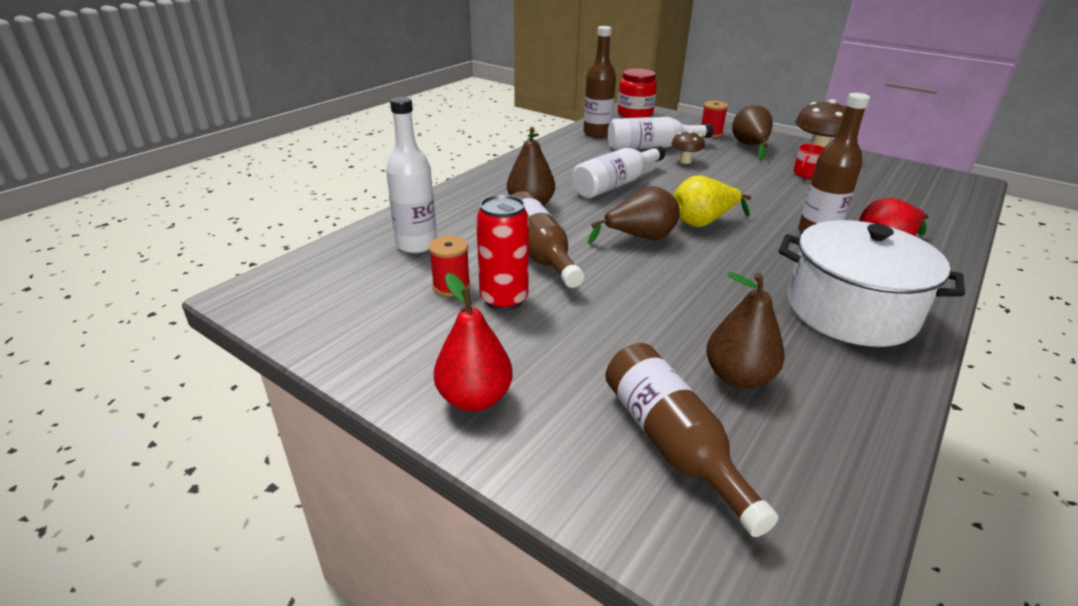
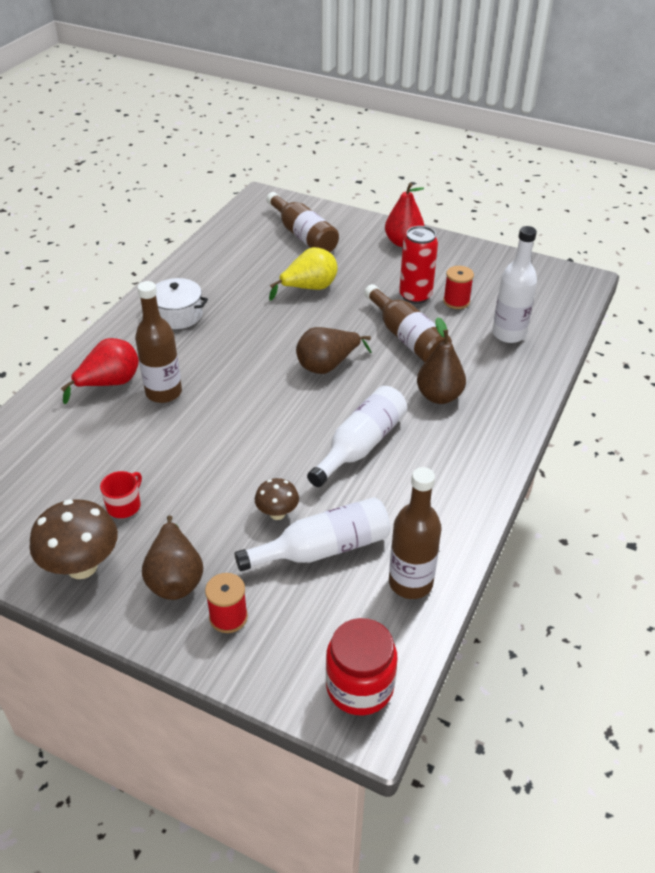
camera: 170 degrees right, 10 degrees up
yellow pear [673,175,751,227] -> yellow pear moved to [269,247,338,300]
brown pear [706,272,785,389] -> none
white pot [779,220,965,347] -> white pot [156,278,208,329], size x0.57

